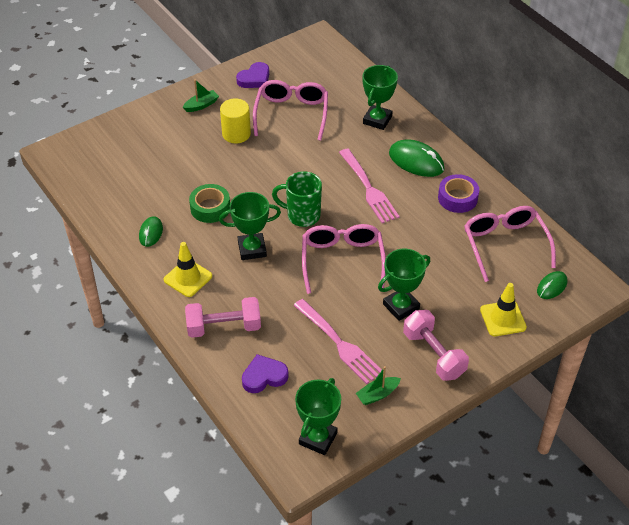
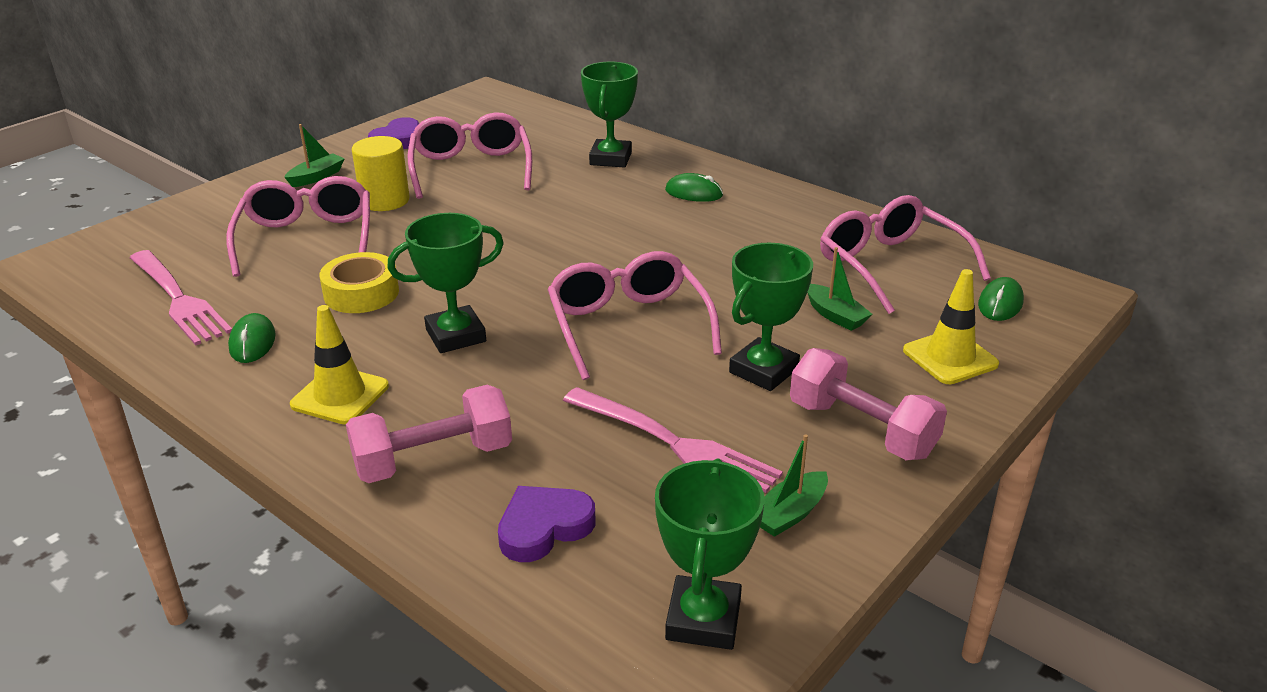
camera: 15 degrees left, 15 degrees down
green tape [189,184,230,223] -> yellow tape [319,252,399,313]
green mug [272,171,322,227] -> none
pink fork [339,149,400,223] -> pink fork moved to [130,250,232,345]
green mouse [389,139,444,177] -> green mouse [665,173,723,202], size x0.59
purple tape [438,174,479,213] -> none
none -> pink glasses [226,176,370,277]
none -> green boat [807,247,872,331]

